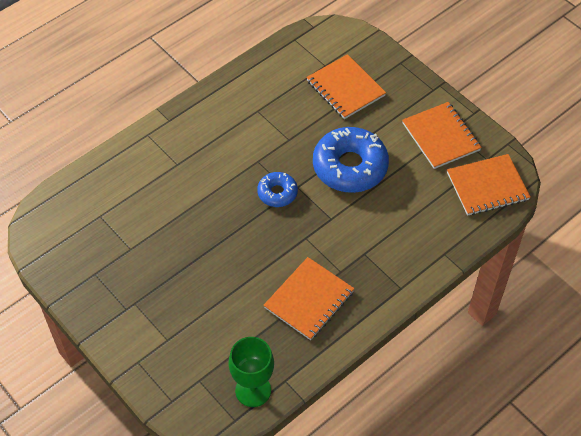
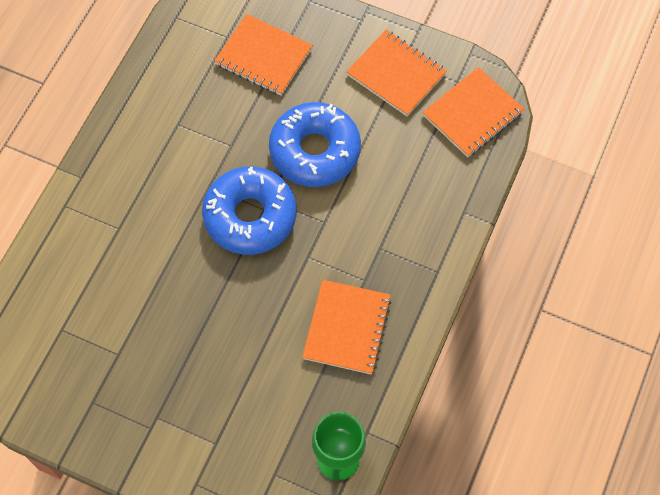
camera: 25 degrees left, 10 degrees up
blue donut [257,172,298,207] -> blue donut [202,166,296,255], size x1.91

